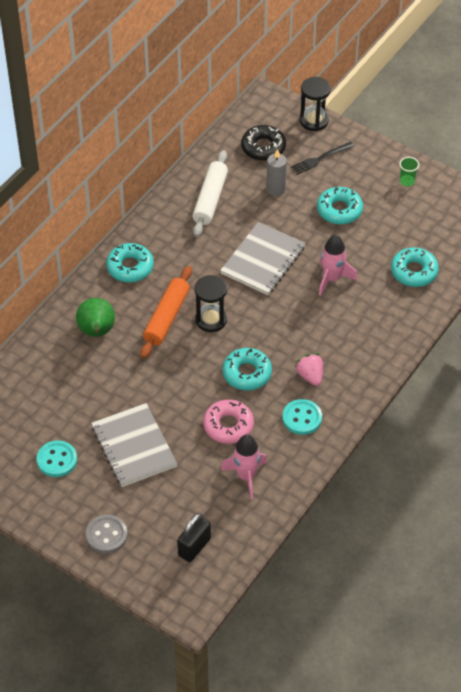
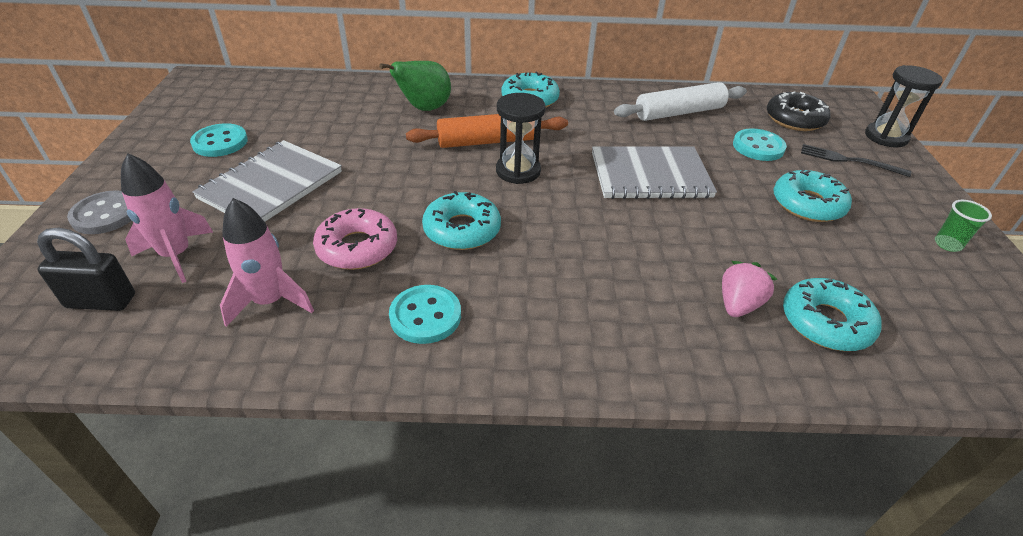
camera: 55 degrees right, 10 degrees down
grey candle [266,149,287,196] -> turquoise button [733,128,787,161]
pink strawberry [295,353,323,386] -> pink strawberry moved to [722,261,777,317]
pink rocket [319,235,357,296] -> pink rocket moved to [121,153,213,283]

